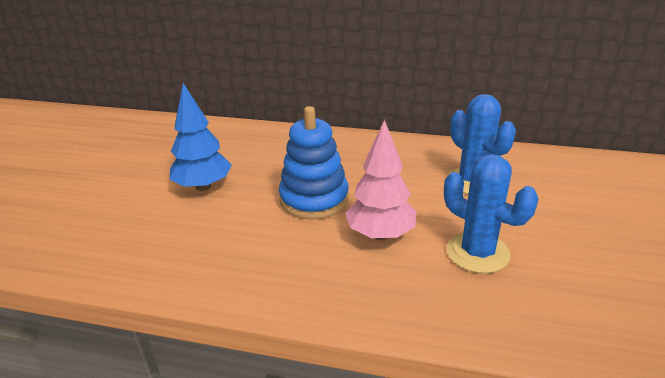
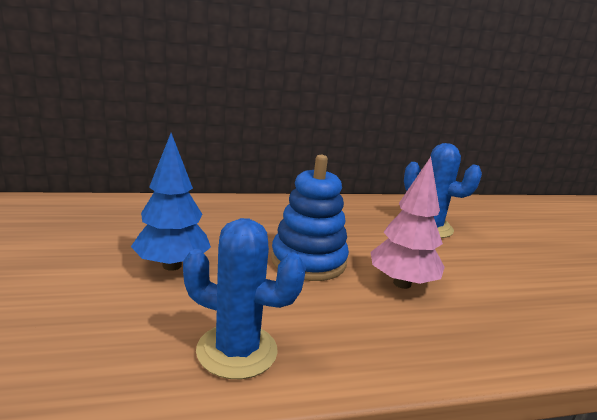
camera: 30 degrees left, 10 degrees down
blue cactus [444,154,538,273] -> blue cactus moved to [183,218,306,379]

